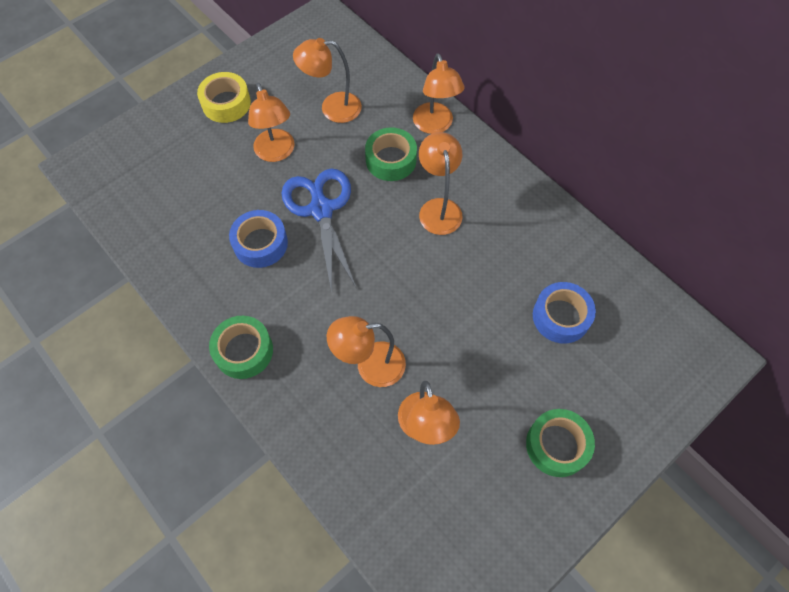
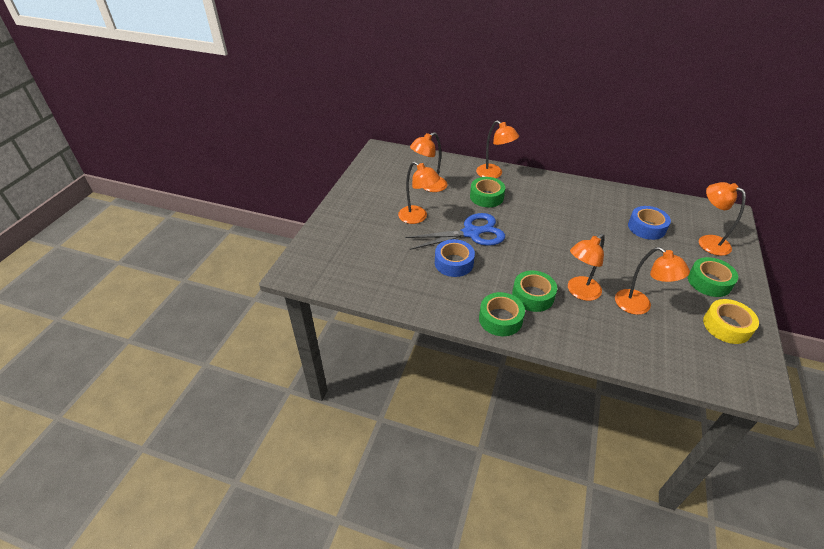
camera: 30 degrees left, 20 degrees down
yellow tape [197,72,251,123] -> yellow tape moved to [703,299,759,344]
blue scissors [281,169,357,293] -> blue scissors turned 120 degrees clockwise [405,213,505,250]
orange lamp [419,132,463,235] -> orange lamp moved to [699,182,746,256]
none -> green tape [512,270,557,312]

